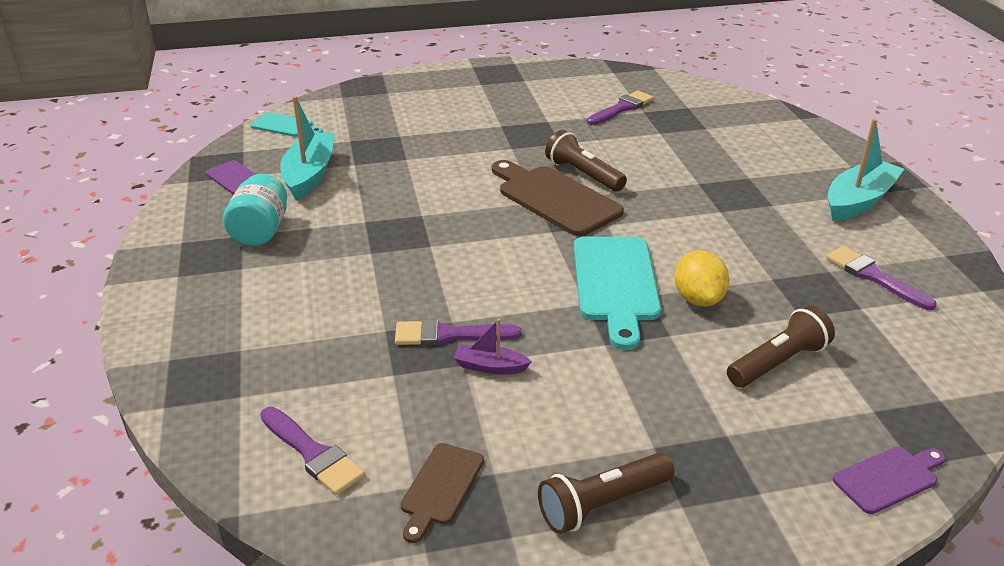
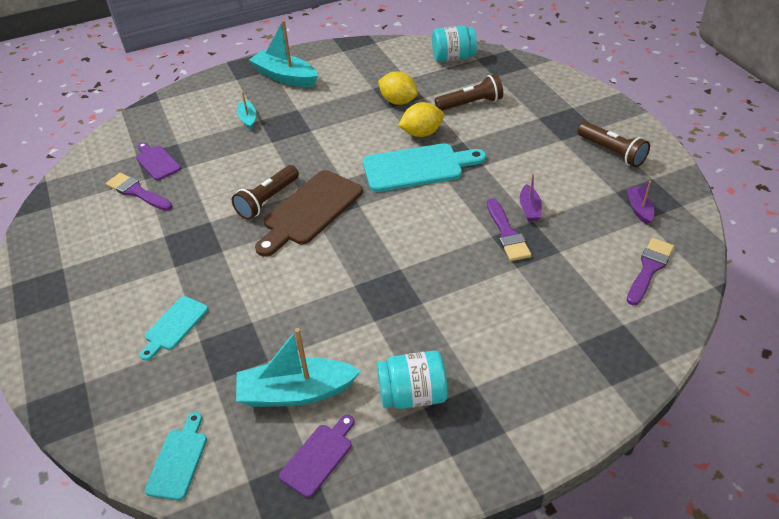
camera: 100 degrees left, 10 degrees up
brown cutting board [400,443,484,543] -> purple boat [627,181,654,225]
brown flashlight [727,305,835,387] -> brown flashlight turned 120 degrees clockwise [435,74,503,111]
purple brush [826,246,937,310] -> none
purple cutting board [833,447,945,514] -> purple cutting board moved to [136,142,181,180]
none -> turquoise cutting board [140,296,208,361]
none -> turquoise boat [237,92,256,130]
none -> yellow lemon [378,71,418,105]
none -> turquoise jar [432,26,477,62]

